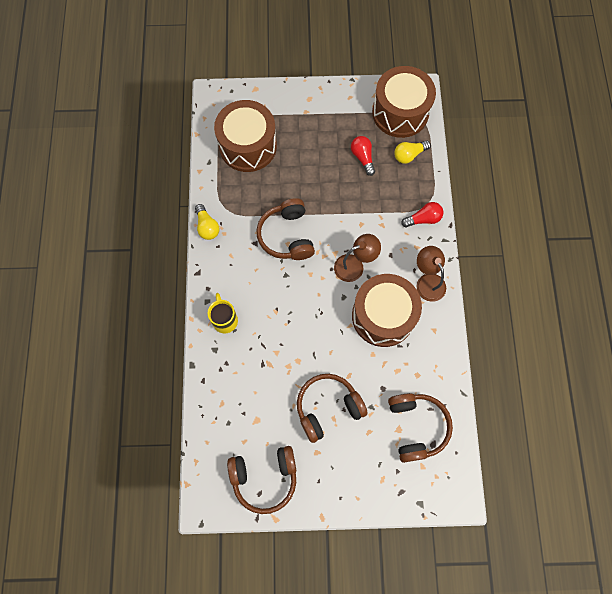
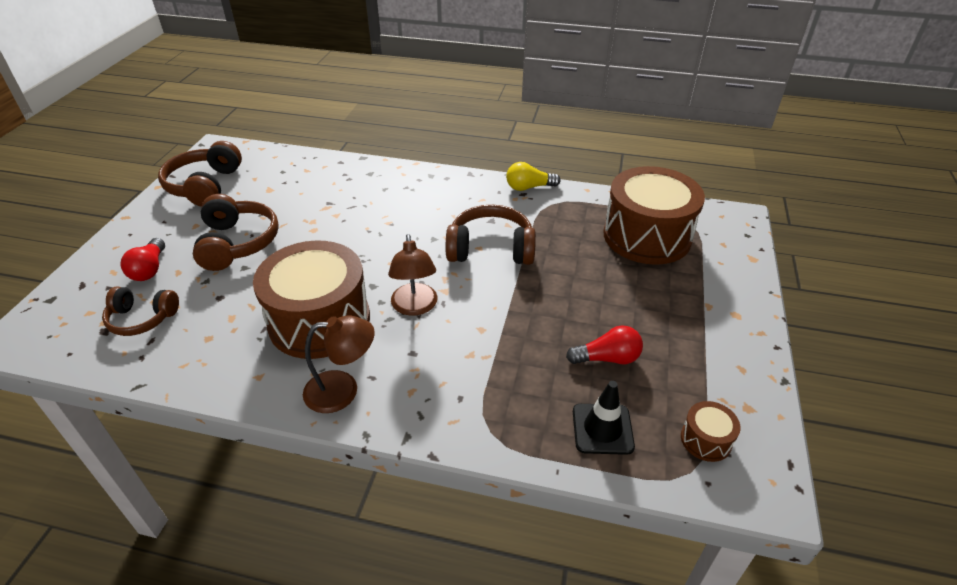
camera: 105 degrees right, 30 degrees down
yellow mug [208,293,238,333] -> none
brown drum [372,66,436,138] -> brown drum [681,401,741,462], size x0.41
brown headphones [388,393,453,463] -> brown headphones [102,287,179,336], size x0.66
yellow light bulb [394,140,431,164] -> black traffic cone [573,381,635,455]
red light bulb [401,202,443,228] -> red light bulb moved to [120,238,165,281]

